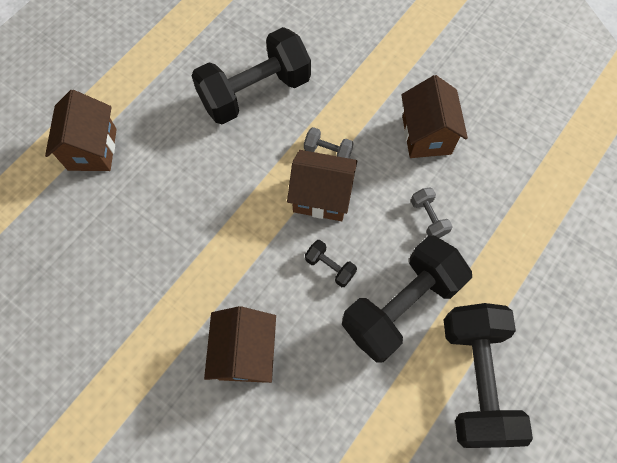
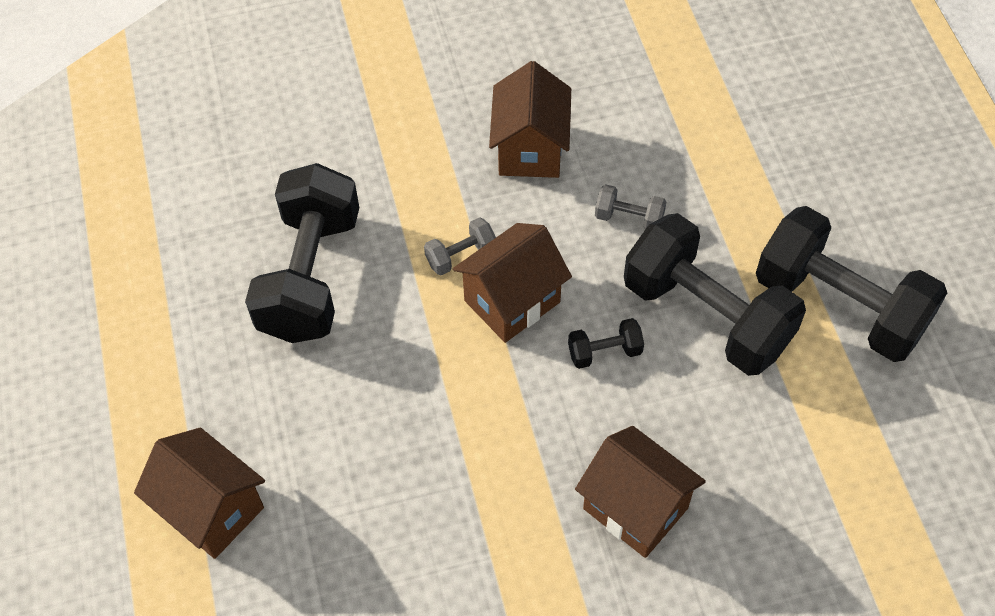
camera: 50 degrees left, 10 degrees down
black dumbbell [342,236,472,363] -> black dumbbell turned 45 degrees counterclockwise [624,213,806,376]
brown house [402,75,468,158] -> brown house turned 60 degrees clockwise [489,61,571,178]

